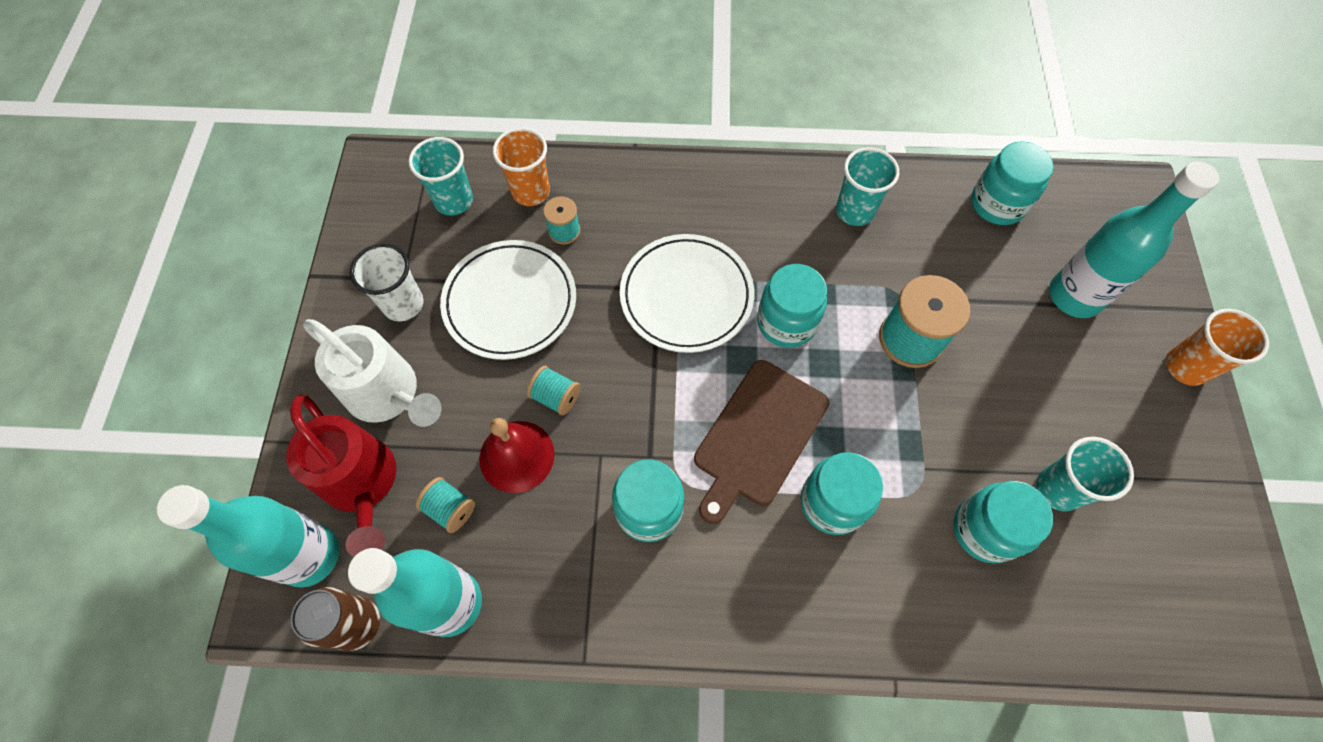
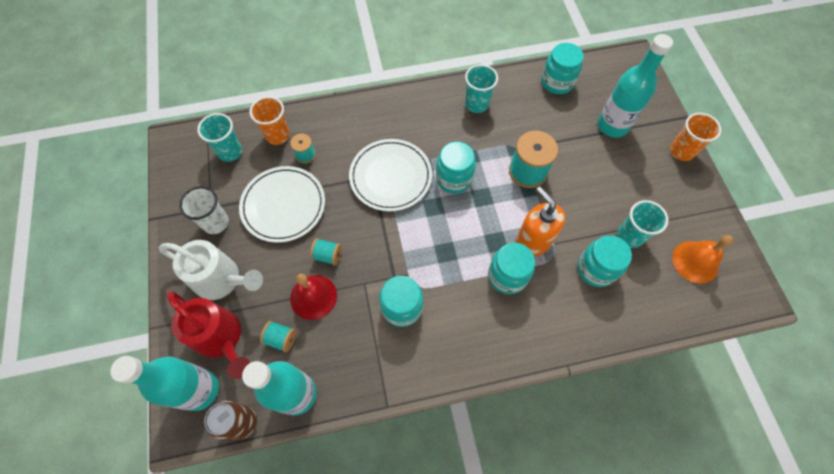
camera: 15 degrees left, 0 degrees up
brown cutting board [694,360,830,524] -> none
none -> orange soap dispenser [515,186,566,257]
none -> orange bell [672,235,734,283]

